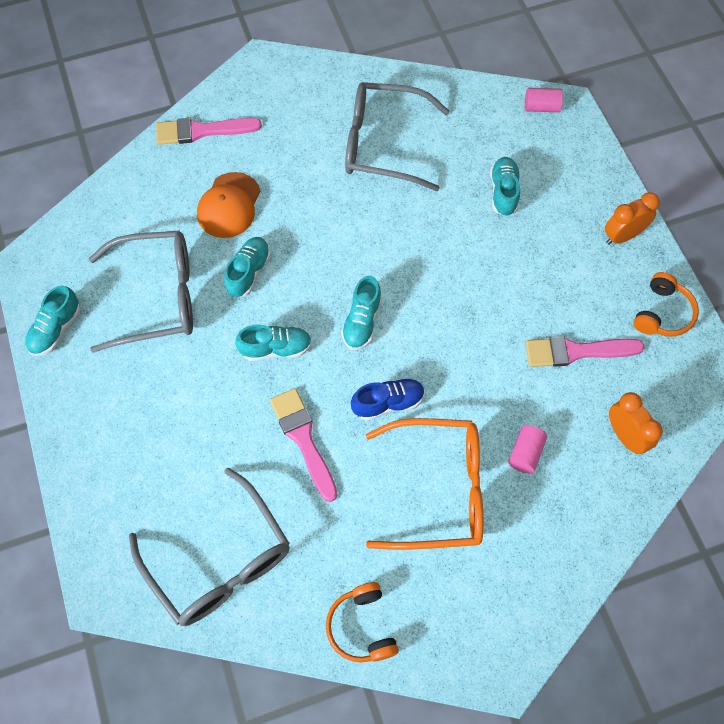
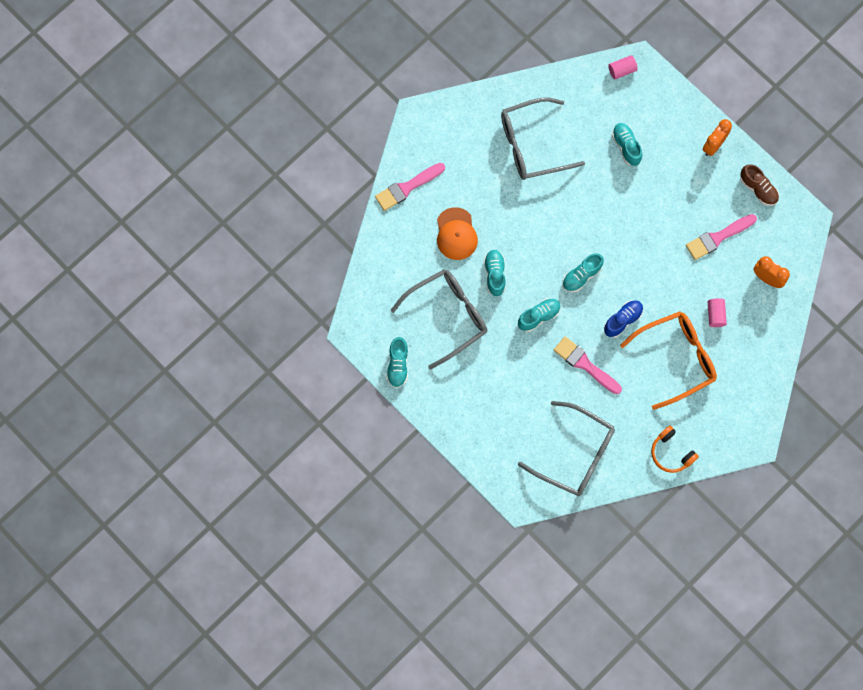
camera: 25 degrees left, 10 degrees up
turquoise shoe [341,276,382,350] -> turquoise shoe turned 60 degrees clockwise [562,253,604,293]
orange headphones [633,272,699,337] -> brown shoe [740,164,779,206]

